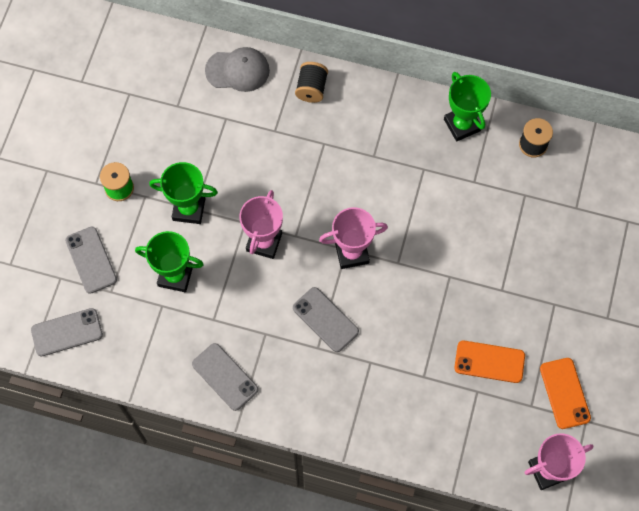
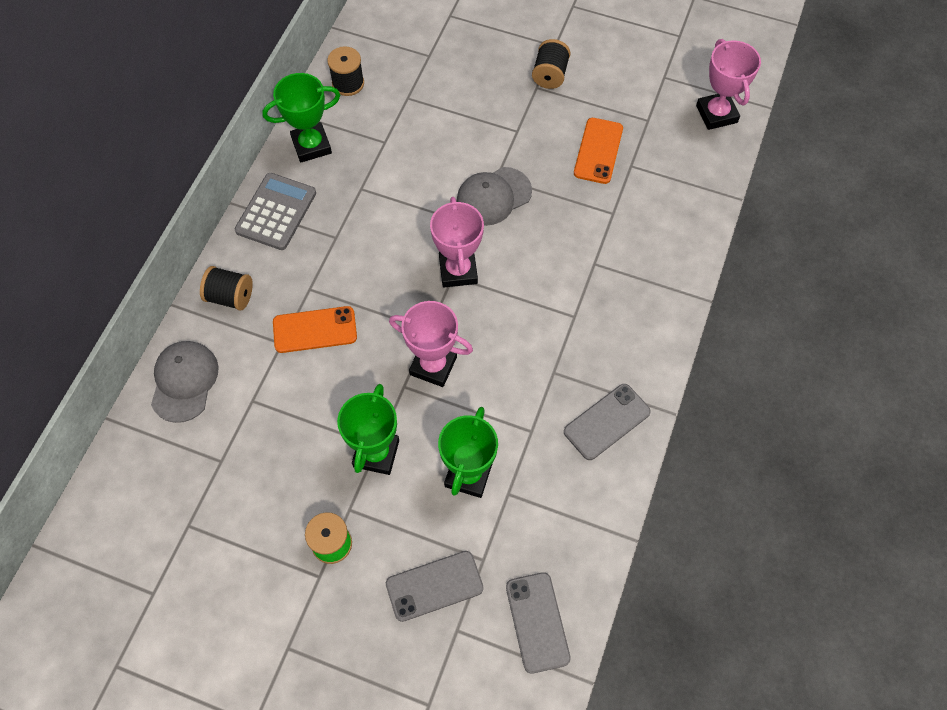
camera: 85 degrees left, 5 degrees down
grey phone [293,287,359,352] -> none
orange phone [540,358,591,429] -> orange phone moved to [273,306,357,353]
none -> grey calculator [235,173,316,250]
none -> grey cap [456,167,532,226]
none -> black spool [532,39,571,89]

